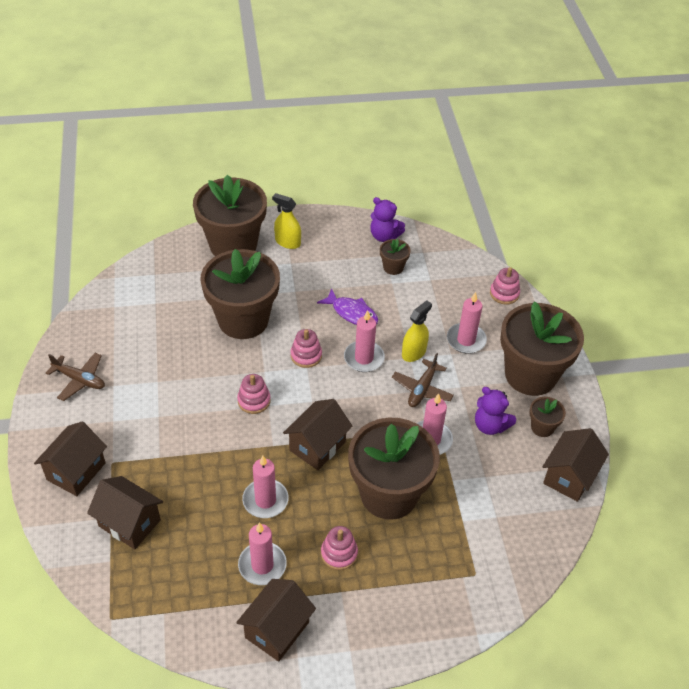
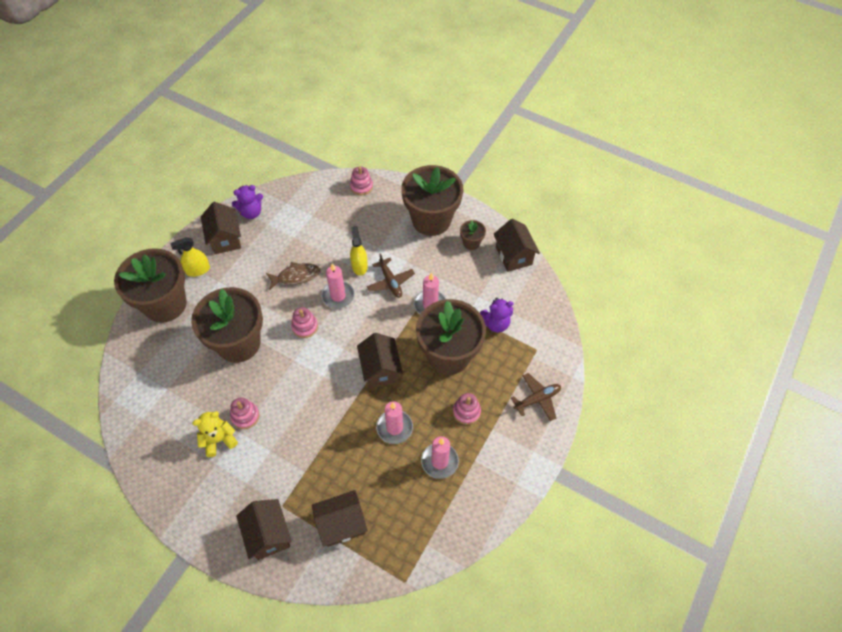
camera: 50 degrees left, 10 degrees up
brown plane [46,353,105,401] -> brown plane moved to [511,373,561,421]
brown house [236,579,316,662] -> brown house moved to [201,202,241,254]
pink stacking toy [237,374,271,414] -> pink stacking toy moved to [230,398,259,429]
purple fish [317,288,378,325] -> brown fish [266,262,320,290]
brown flower pot [380,239,411,275] -> none
pink candle [447,292,487,354] -> none
purple teddy bear [475,387,516,435] -> purple teddy bear moved to [480,298,514,333]
none -> yellow teddy bear [192,411,238,457]

